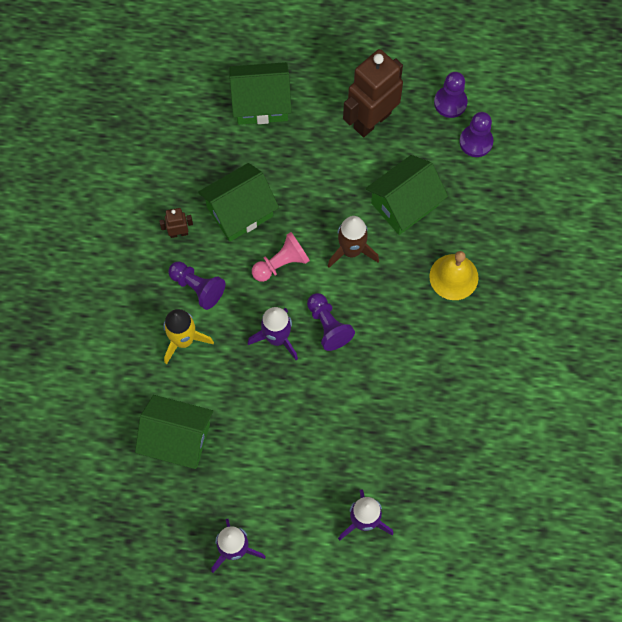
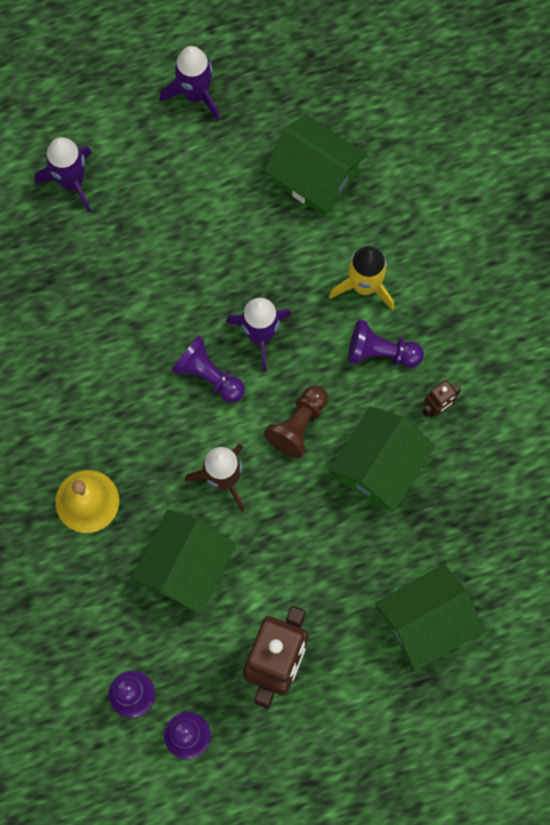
camera: 155 degrees right, 5 degrees up
green house [135,395,213,469] -> green house turned 45 degrees clockwise [264,115,367,216]
pink pawn [252,232,310,282] -> brown pawn [264,385,328,458]

